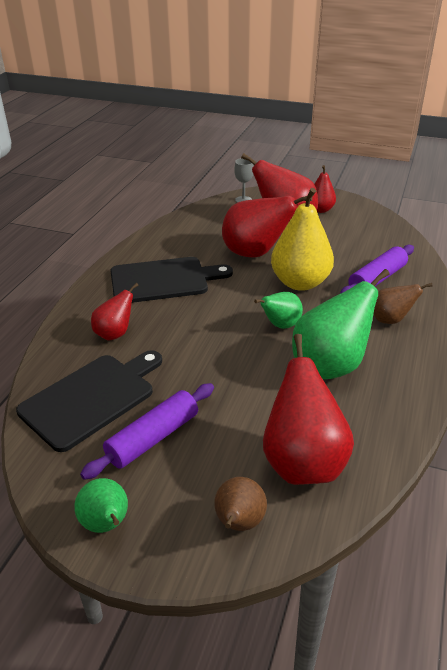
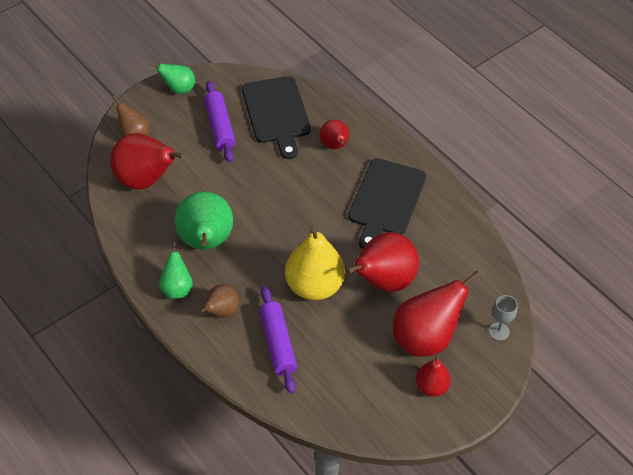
camera: 120 degrees right, 15 degrees up
green pear [254,292,303,329] -> green pear moved to [159,242,193,299]

